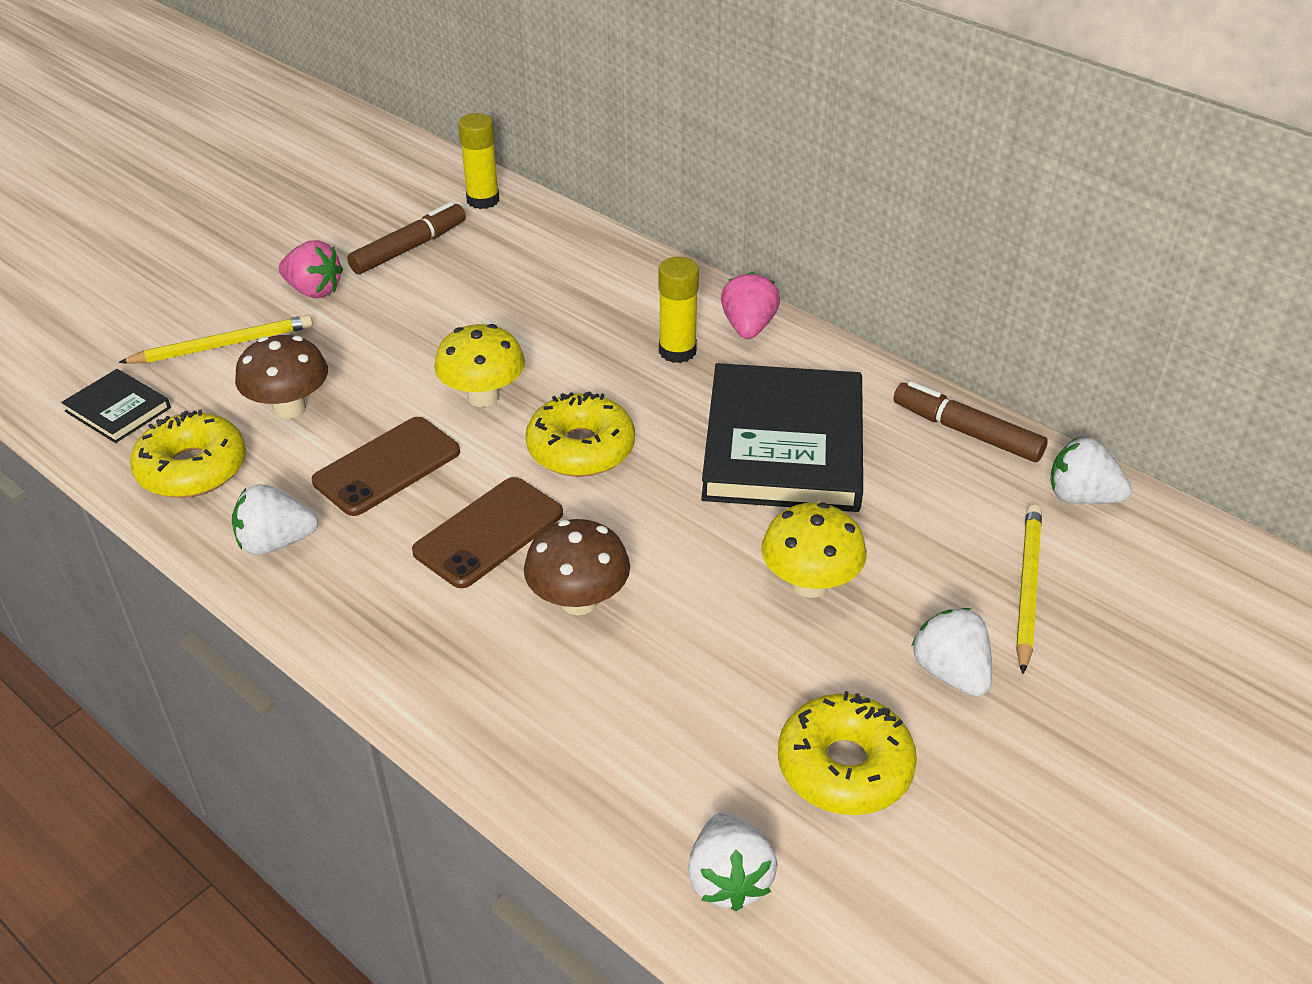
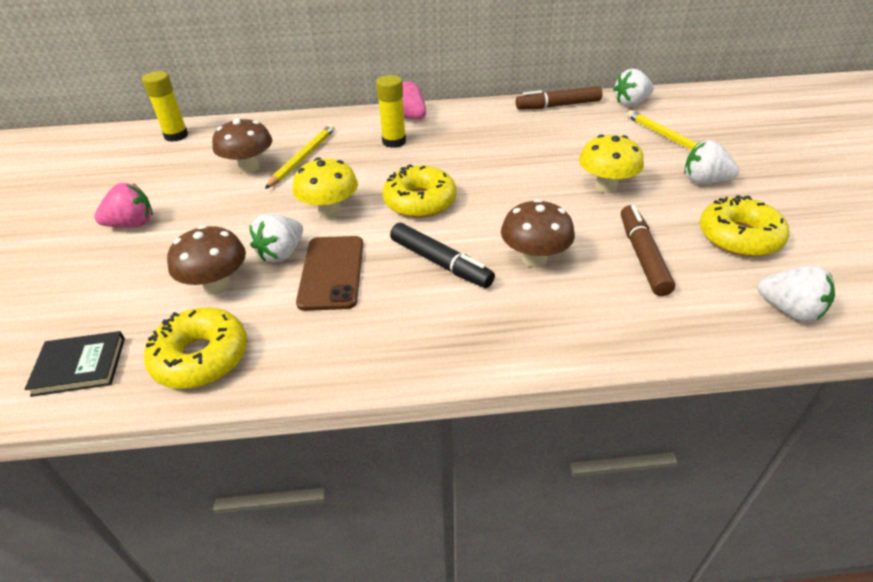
camera: 45 degrees left, 0 degrees up
yellow pencil [118,315,313,364] -> yellow pencil moved to [265,124,335,189]
white strawberry [232,484,318,555] -> white strawberry moved to [249,214,303,262]
brown marker [347,202,466,274] -> brown marker moved to [621,205,675,296]
brown phone [412,477,563,588] -> black marker [390,223,495,288]
black book [701,363,863,512] -> none
none -> brown mushroom [212,118,272,174]

